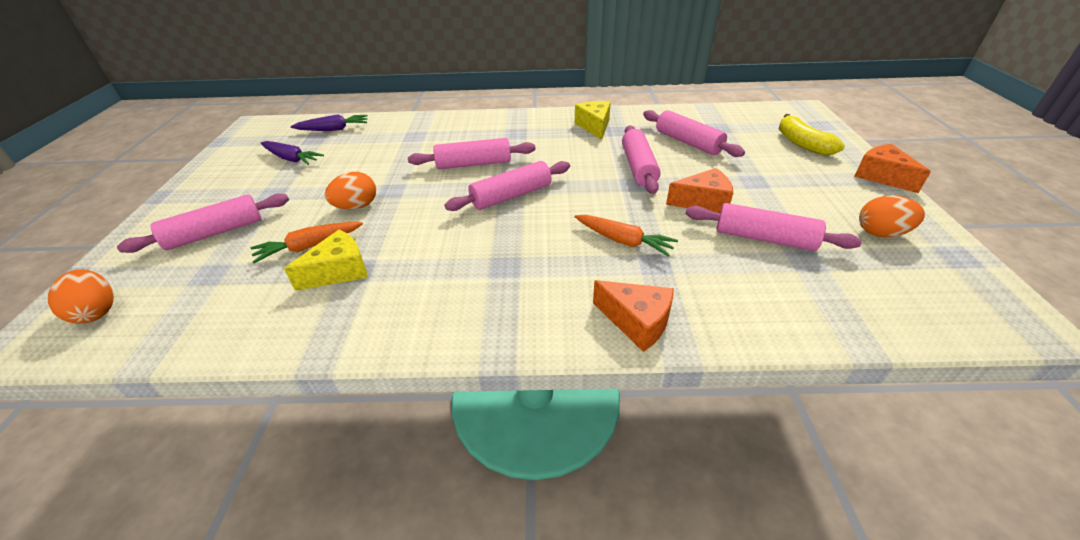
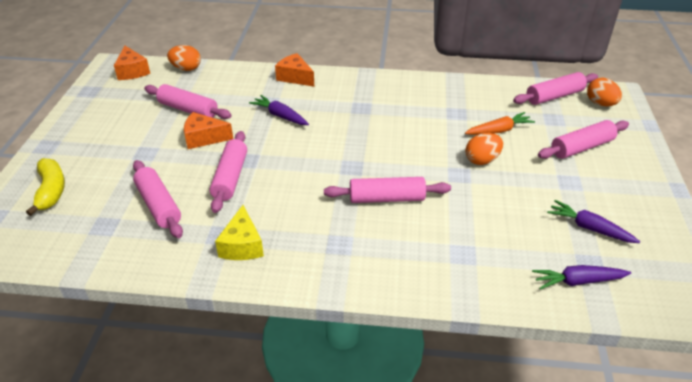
camera: 175 degrees left, 0 degrees up
yellow cheese [284,230,367,291] -> none
pink rolling pin [445,161,570,211] -> pink rolling pin moved to [513,72,598,105]
orange carrot [575,215,678,256] -> purple carrot [249,95,309,125]
orange cheese [854,144,931,193] -> orange cheese moved to [114,46,150,80]
orange egg [859,195,925,237] -> orange egg moved to [167,45,201,71]

